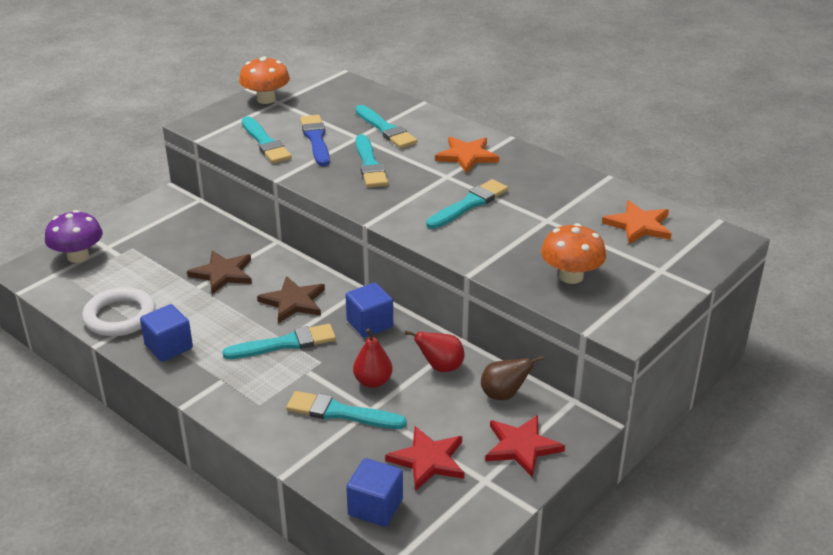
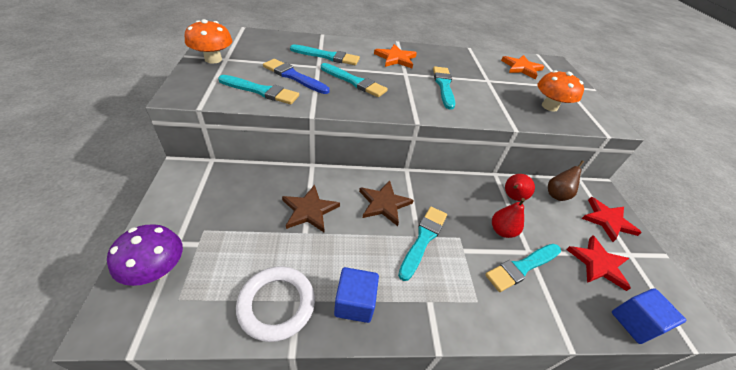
camera: 50 degrees left, 10 degrees up
blue cube [345,283,393,338] -> none

